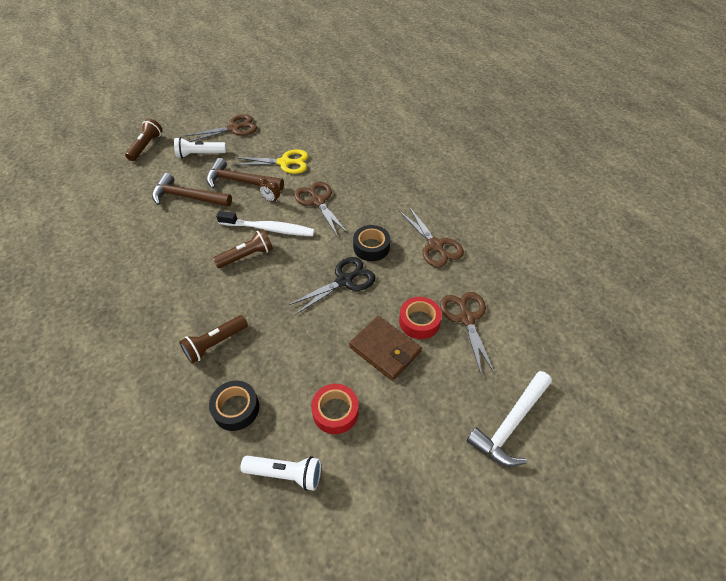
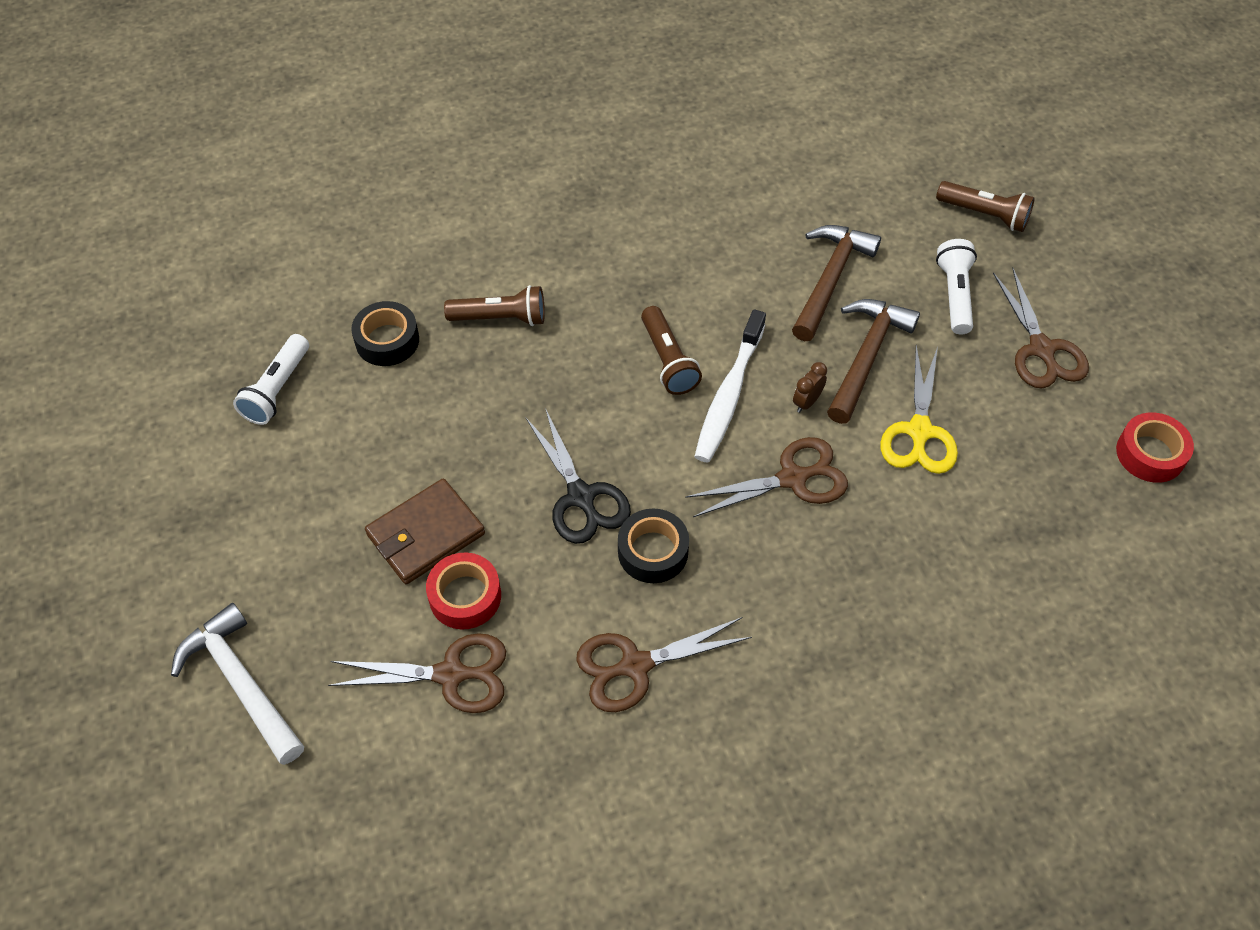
camera: 100 degrees right, 5 degrees up
brown flashlight [179,315,248,364] -> brown flashlight turned 120 degrees clockwise [444,285,545,326]
red tape [311,384,359,434] -> red tape moved to [1116,412,1194,483]

